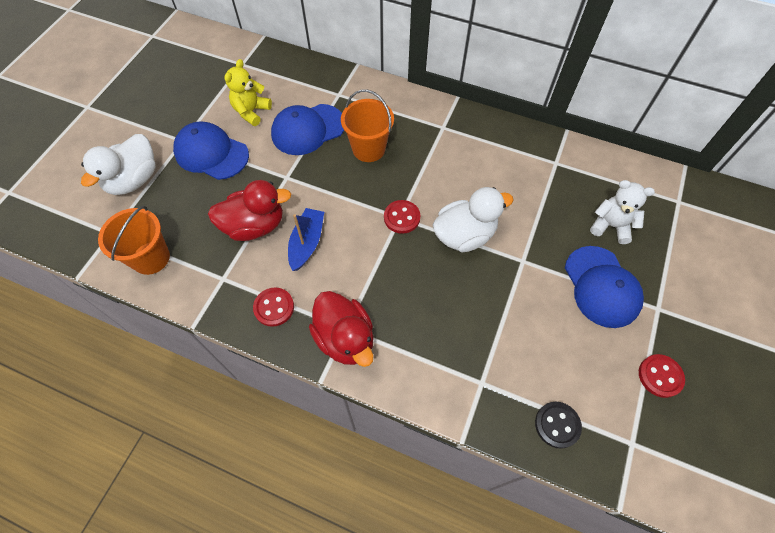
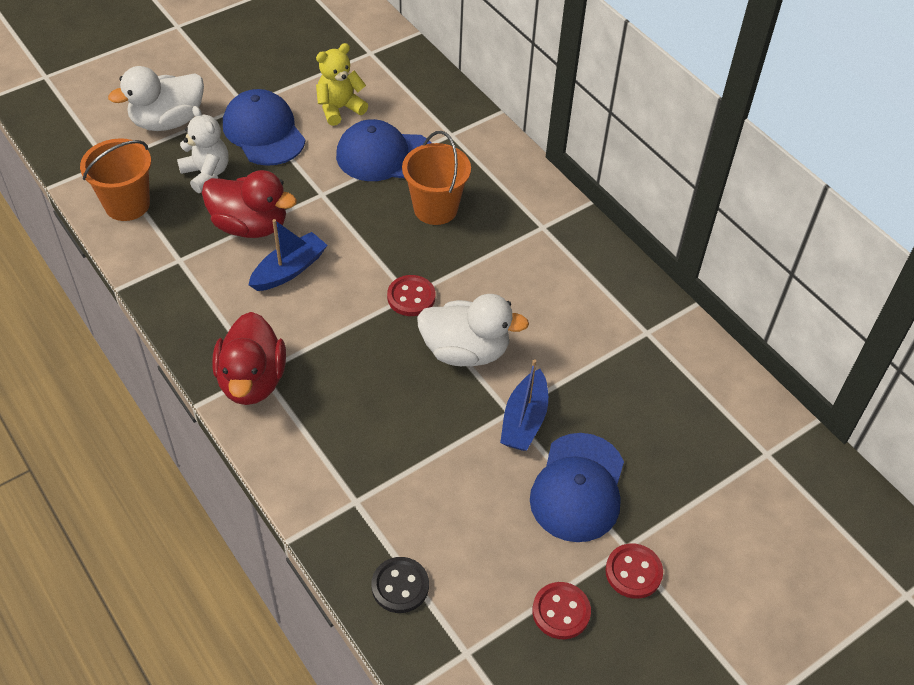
camera: 30 degrees right, 10 degrees down
red button [253,287,294,327] -> red button moved to [605,543,663,599]
white teddy bear [590,180,655,244] -> white teddy bear moved to [177,106,229,193]
none -> blue boat [500,359,548,451]

